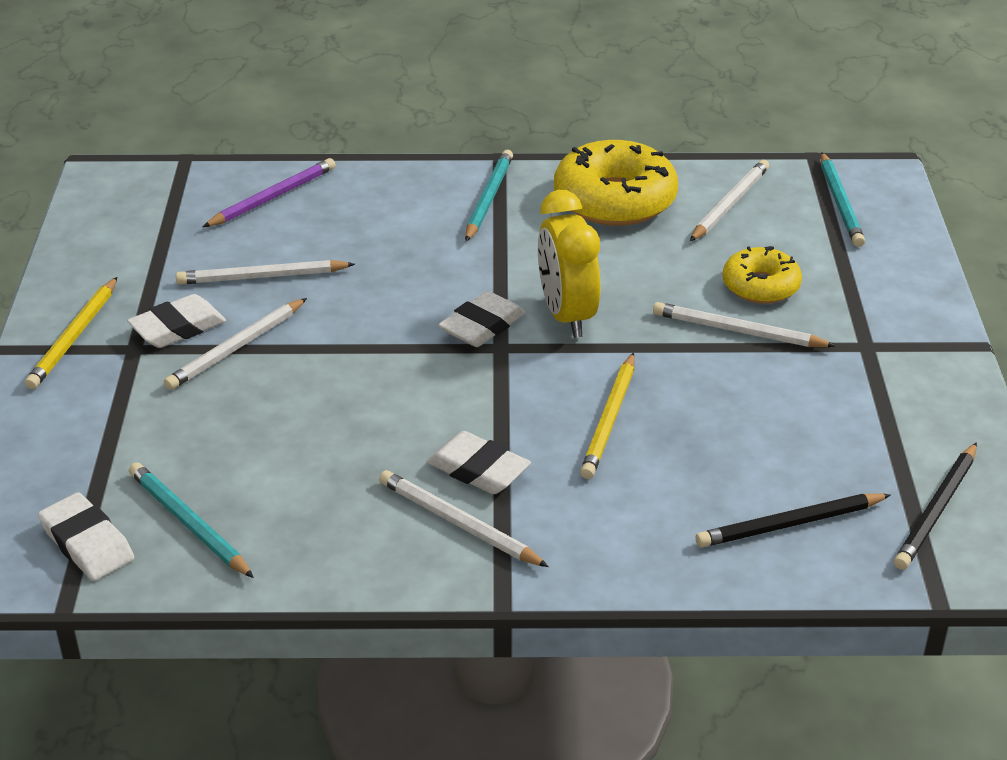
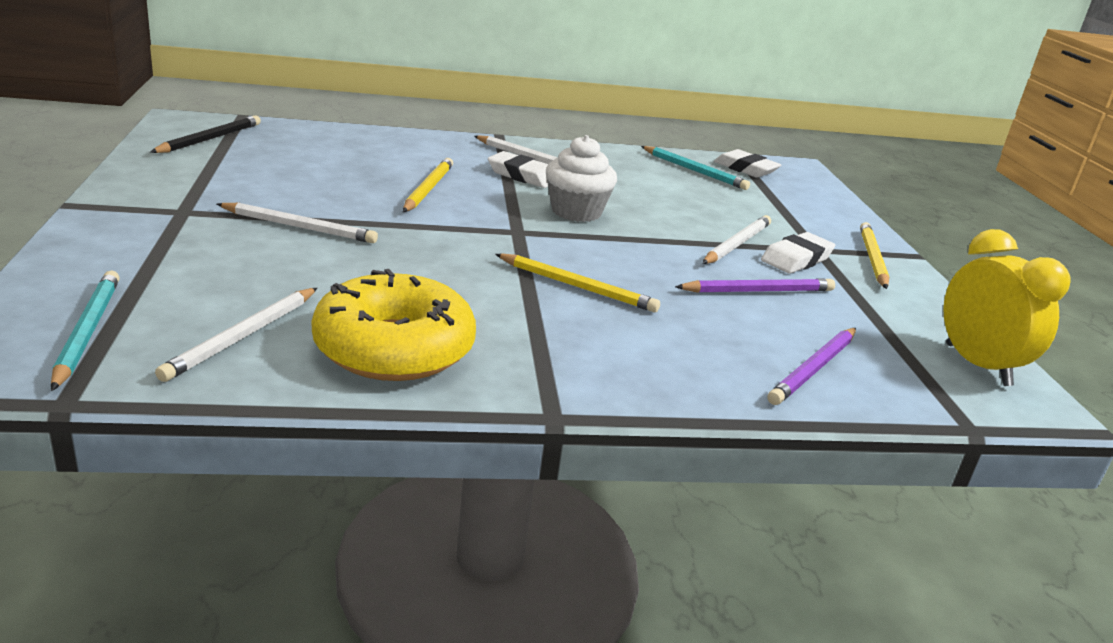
camera: 170 degrees right, 10 degrees down
white pencil [176,260,355,285] -> purple pencil [675,278,835,293]
white eraser [438,291,526,347] -> none
turquoise pencil [465,150,513,242] -> none
yellow clock [538,190,600,338] -> yellow clock moved to [943,229,1071,386]
black pencil [696,494,891,547] -> none
yellow donut [723,246,802,304] -> none
none -> yellow pencil [495,254,660,312]
none -> white cupcake [546,135,617,222]

